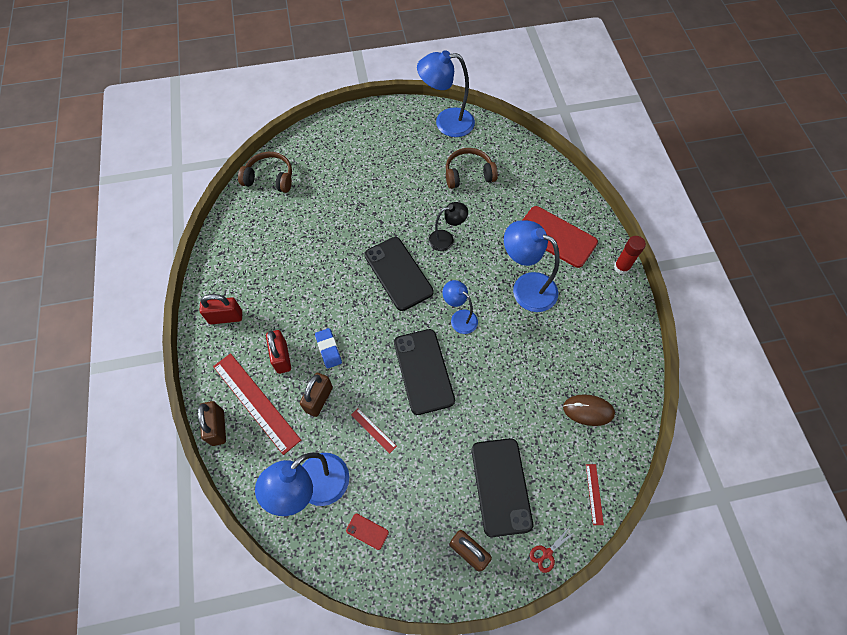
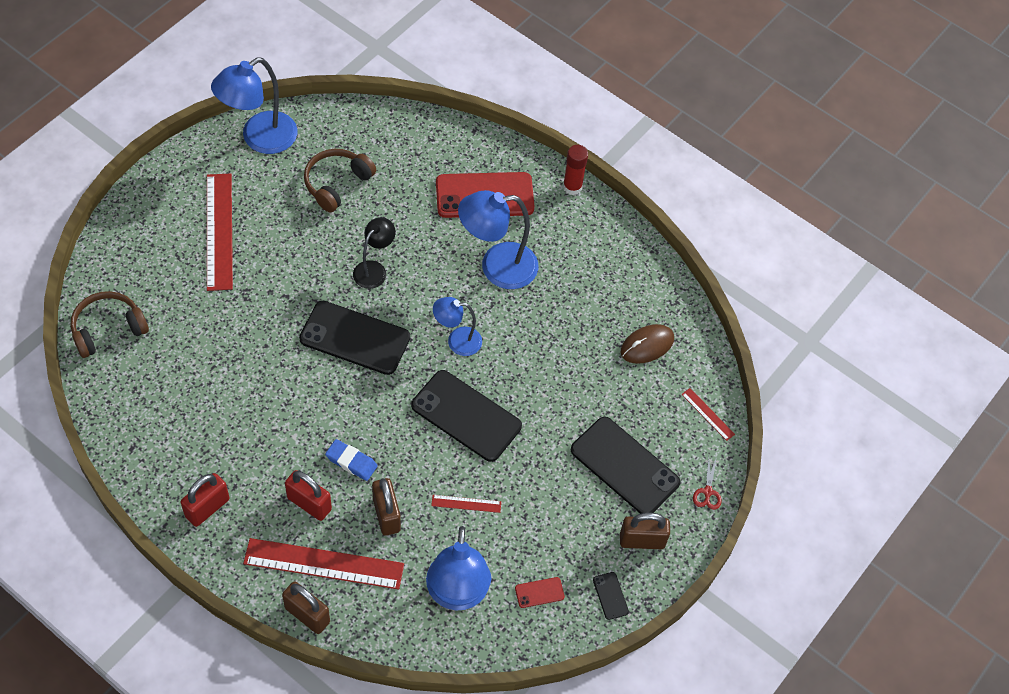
camera: 45 degrees left, 5 degrees down
none -> red ruler [207,173,233,291]
none -> black phone [593,572,629,620]

